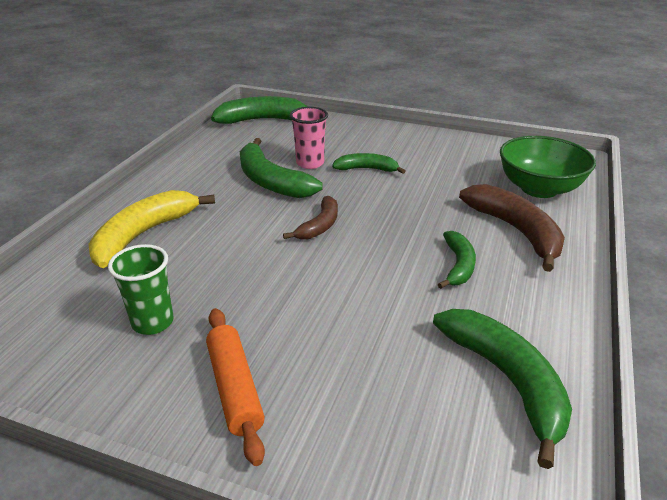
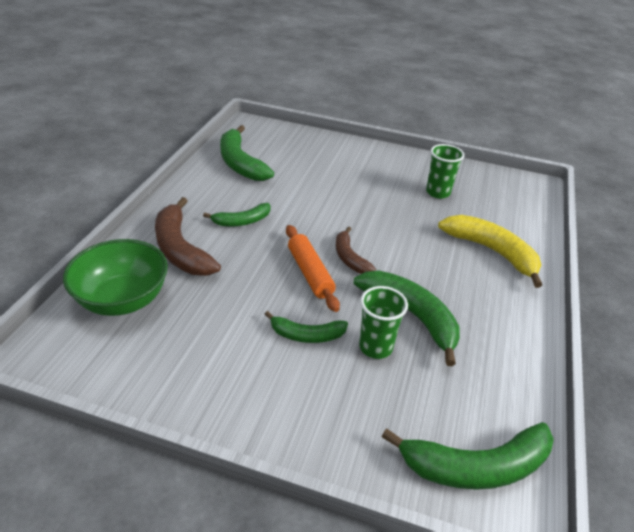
camera: 175 degrees right, 5 degrees up
yellow banana [88,190,215,268] -> yellow banana turned 75 degrees counterclockwise [438,215,542,288]
orange rolling pin [206,308,265,466] -> orange rolling pin moved to [286,225,340,312]
brown banana [283,196,338,240] -> brown banana turned 45 degrees counterclockwise [336,226,376,274]
pink cup [290,107,328,169] -> green cup [359,286,408,359]
green banana [438,231,476,289] -> green banana turned 120 degrees counterclockwise [203,203,271,226]

